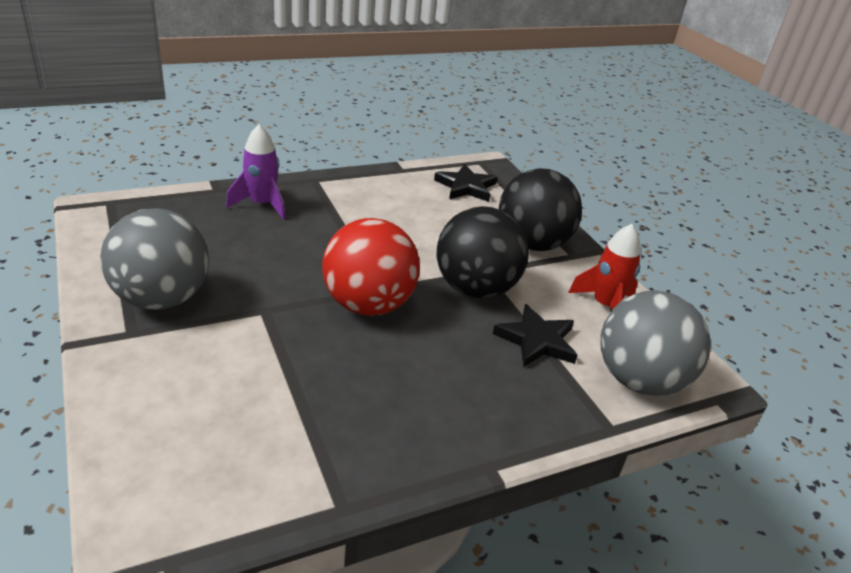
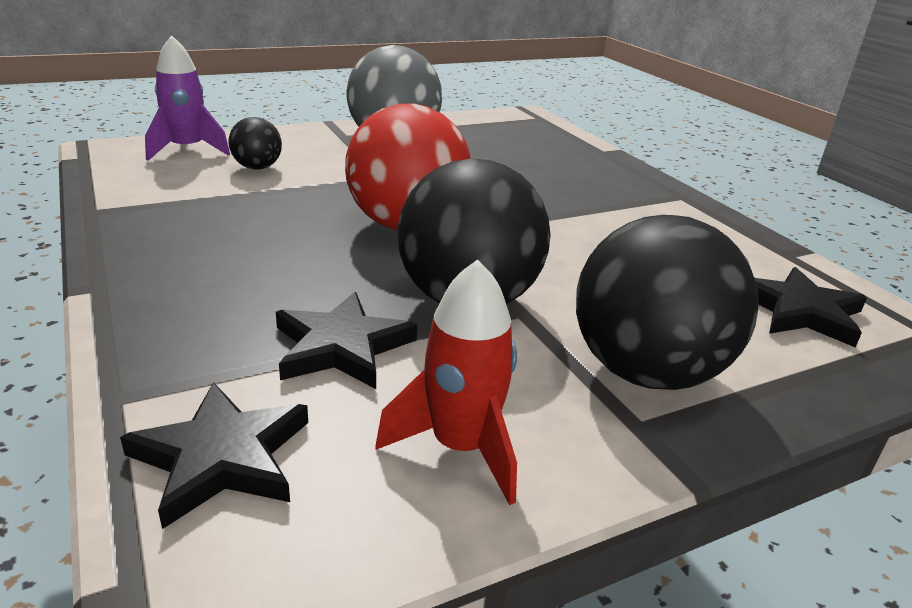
camera: 90 degrees right, 5 degrees down
purple rocket [226,124,286,220] -> purple rocket moved to [145,35,230,161]
grey ball [601,291,711,396] -> black star [120,382,308,529]
none -> black ball [228,117,282,169]

